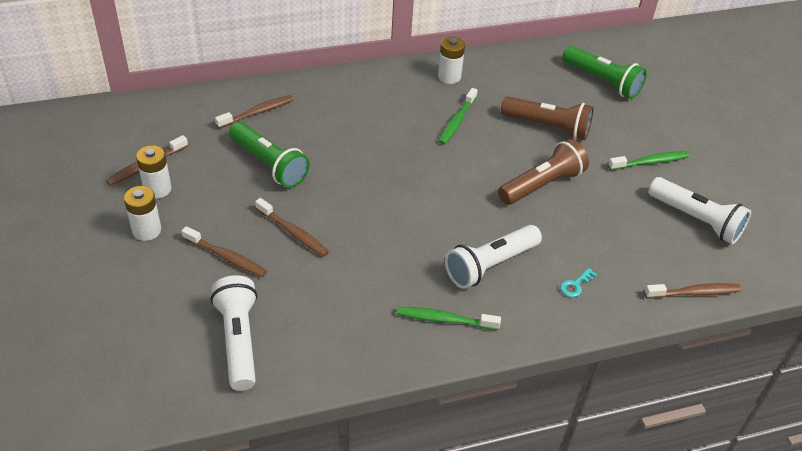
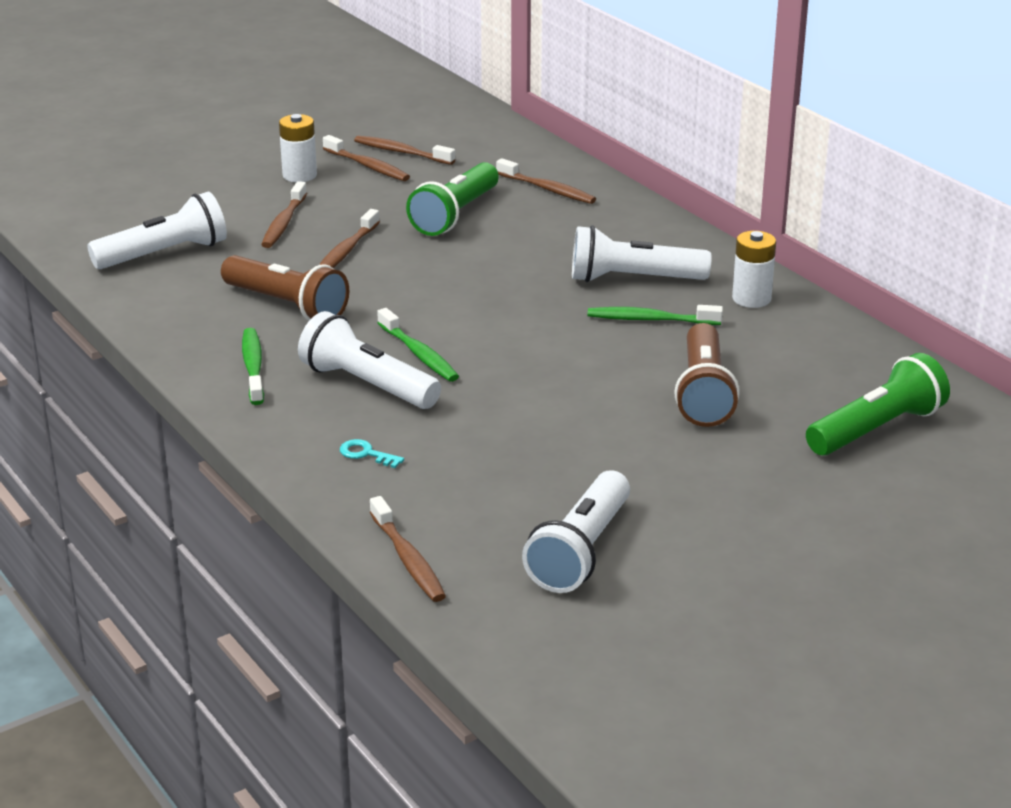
camera: 75 degrees right, 15 degrees down
white battery [136,145,172,199] -> brown toothbrush [323,135,410,181]
brown flashlight [498,139,589,205] -> brown flashlight moved to [221,255,349,321]
green flashlight [562,46,647,99] -> green flashlight turned 150 degrees counterclockwise [806,353,950,456]
green toothbrush [608,151,689,170] -> green toothbrush moved to [377,308,459,382]
none -> white flashlight [572,225,712,282]

